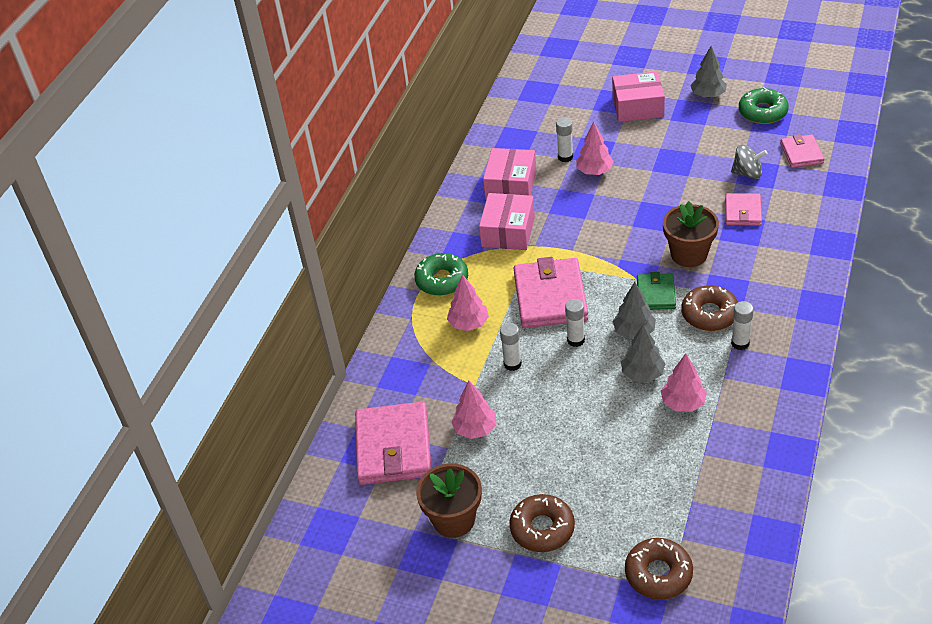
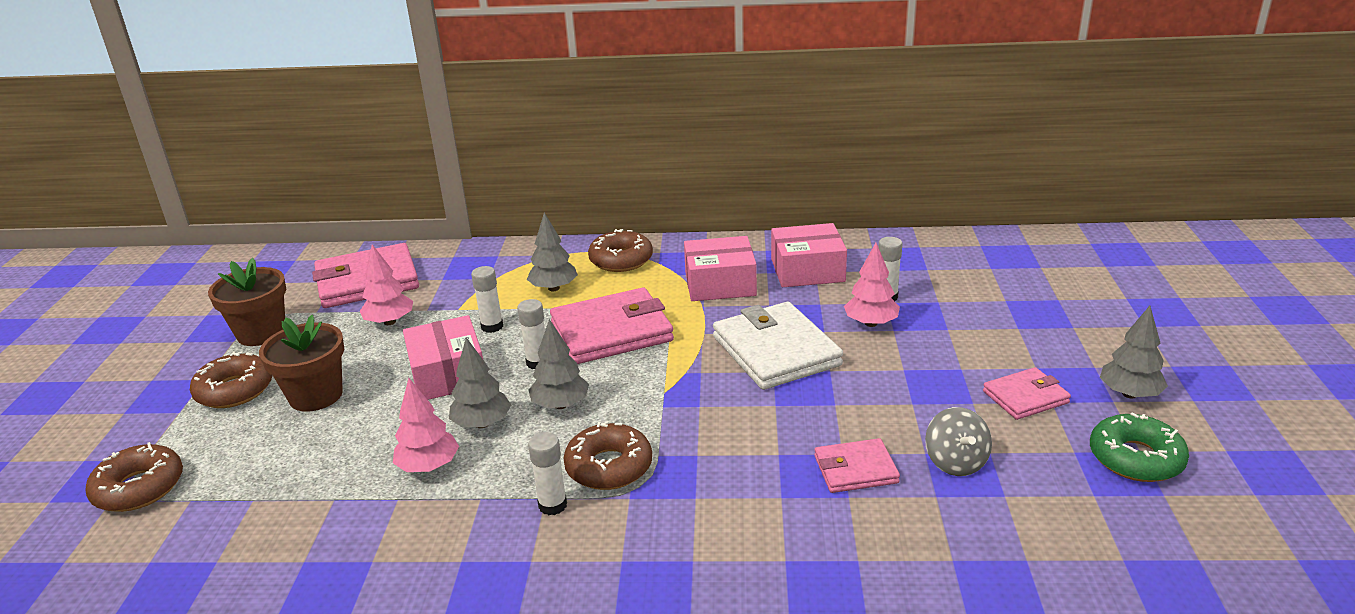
camera: 70 degrees right, 15 degrees down
green donut [414,253,468,296] -> brown donut [588,229,653,272]
pink tree [447,274,489,331] -> grey tree [527,213,578,291]
pink box [612,71,665,122] -> pink box moved to [403,315,483,400]
green wallet [637,272,676,310] -> none
brown flower pot [663,201,719,267] -> brown flower pot moved to [259,315,344,412]
pink wallet [780,134,824,168] -> pink wallet moved to [983,367,1071,420]
none -> white wallet [713,302,843,390]

